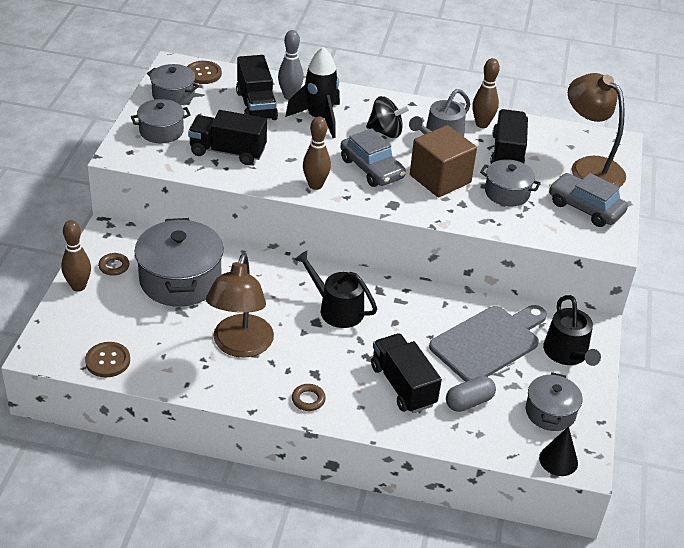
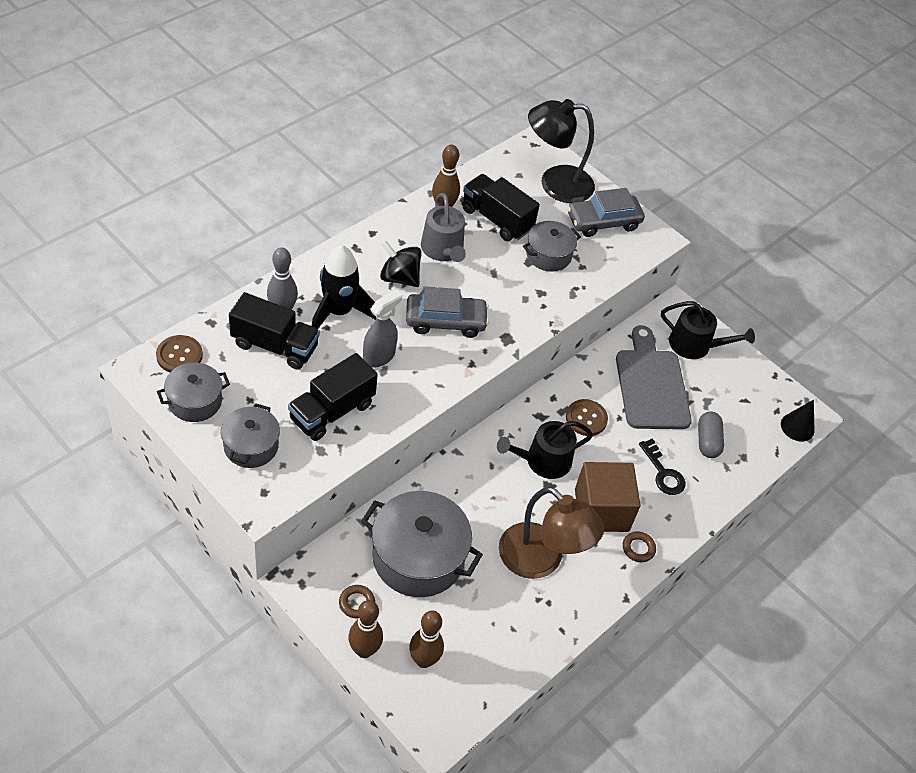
camera: 60 degrees left, 10 degrees up
brown button [85,342,130,377] -> brown button moved to [566,399,608,436]
brown bowling pin [303,116,331,190] -> brown bowling pin moved to [409,610,444,668]
black spinning top [366,96,410,138] -> black spinning top turned 105 degrees counterclockwise [380,241,421,287]
black truck [371,333,442,413] -> black key [639,438,686,495]
brown cube [410,125,477,197] -> brown cube moved to [575,462,641,532]
grey pot [526,372,582,431] -> none
brown lamp [568,73,626,187] -> black lamp [528,99,595,203]
none -> grey spray bottle [363,290,402,368]

